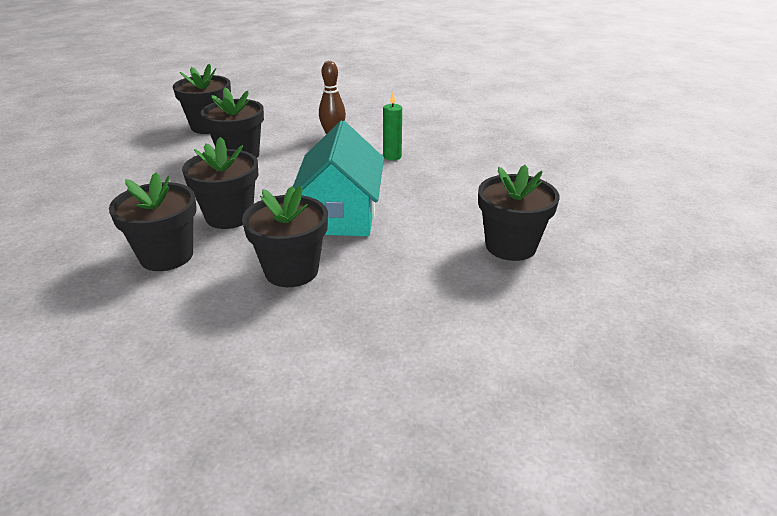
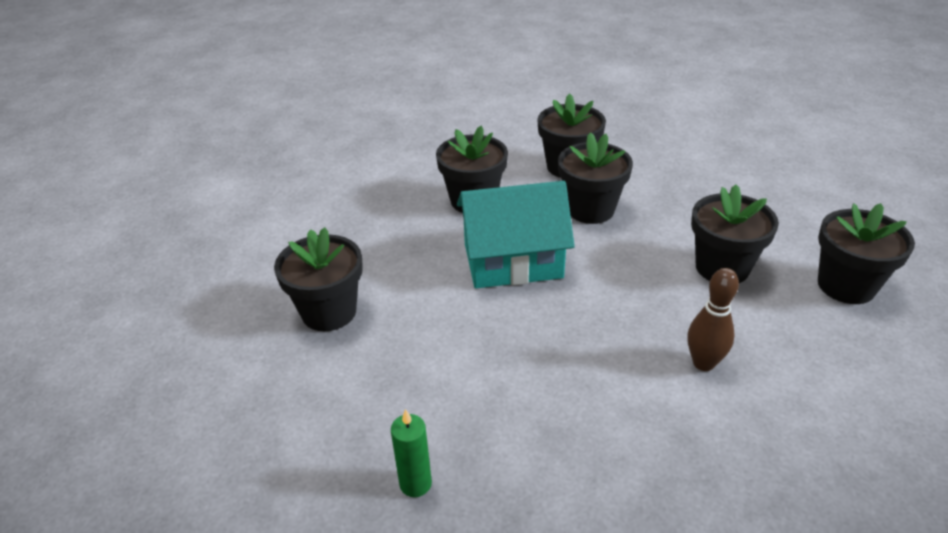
camera: 140 degrees right, 5 degrees up
turquoise house [293,120,384,236] -> turquoise house turned 60 degrees counterclockwise [457,181,575,288]
green candle [383,92,402,161] -> green candle moved to [391,409,432,497]

